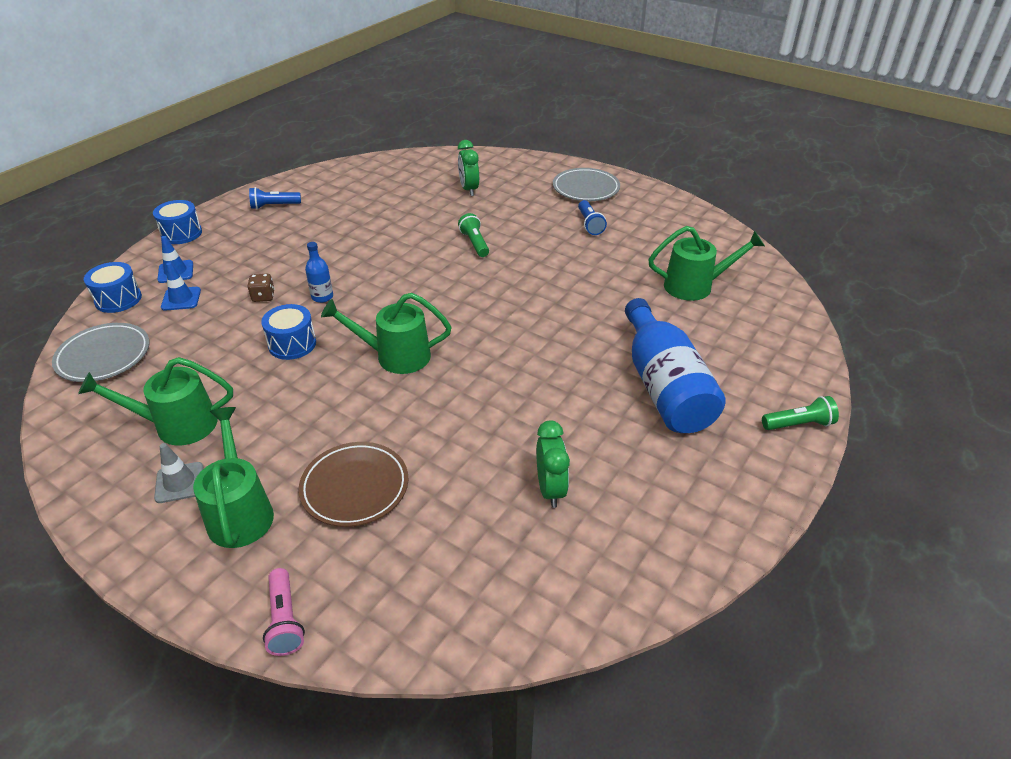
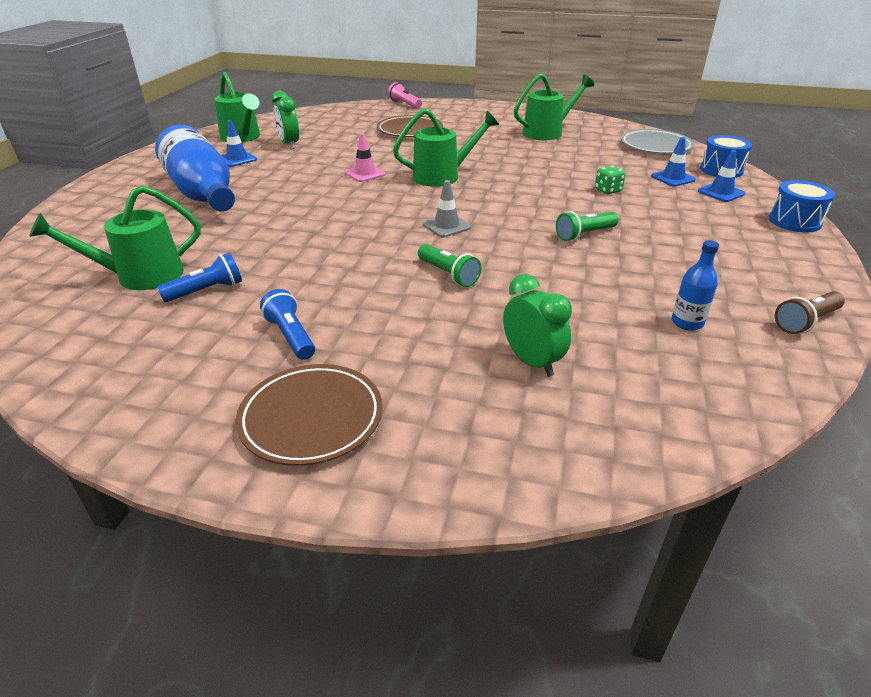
camera: 160 degrees right, 5 degrees down
grey traffic cone [154,443,204,503] -> grey traffic cone moved to [423,180,471,237]
green watering can [193,407,274,548] -> green watering can moved to [214,72,260,142]
brown dice [247,274,275,302] -> green dice [595,166,626,194]
blue flashlight [249,187,301,209] -> blue flashlight moved to [157,253,242,302]
blue drum [261,304,316,360] -> none
blue bottle [305,242,333,303] -> blue bottle moved to [672,240,719,331]
grey plate [553,168,620,201] -> brown plate [236,364,383,466]
green flashlight [762,396,839,430] -> green flashlight moved to [556,211,619,241]
none -> blue traffic cone [221,120,257,167]
none -> pink traffic cone [345,133,386,182]
none -> brown flashlight [775,291,845,334]

